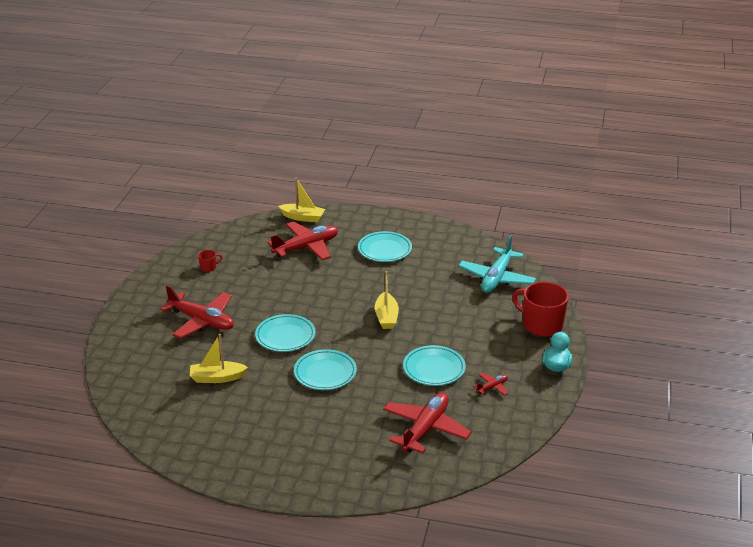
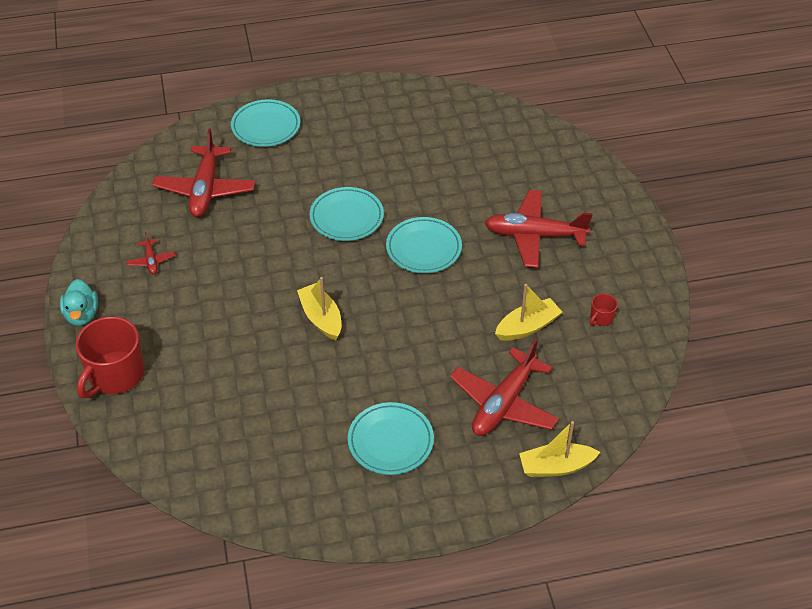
camera: 155 degrees right, 15 degrees up
yellow boat [190,334,248,383] -> yellow boat moved to [495,284,562,341]
turquoise plate [403,345,466,386] -> turquoise plate moved to [231,99,300,147]
turquoise plane [458,235,536,293] -> none
red plane [473,372,508,396] -> red plane turned 45 degrees counterclockwise [126,232,175,274]
red mug [512,282,569,337] -> red mug turned 105 degrees clockwise [76,316,144,398]

